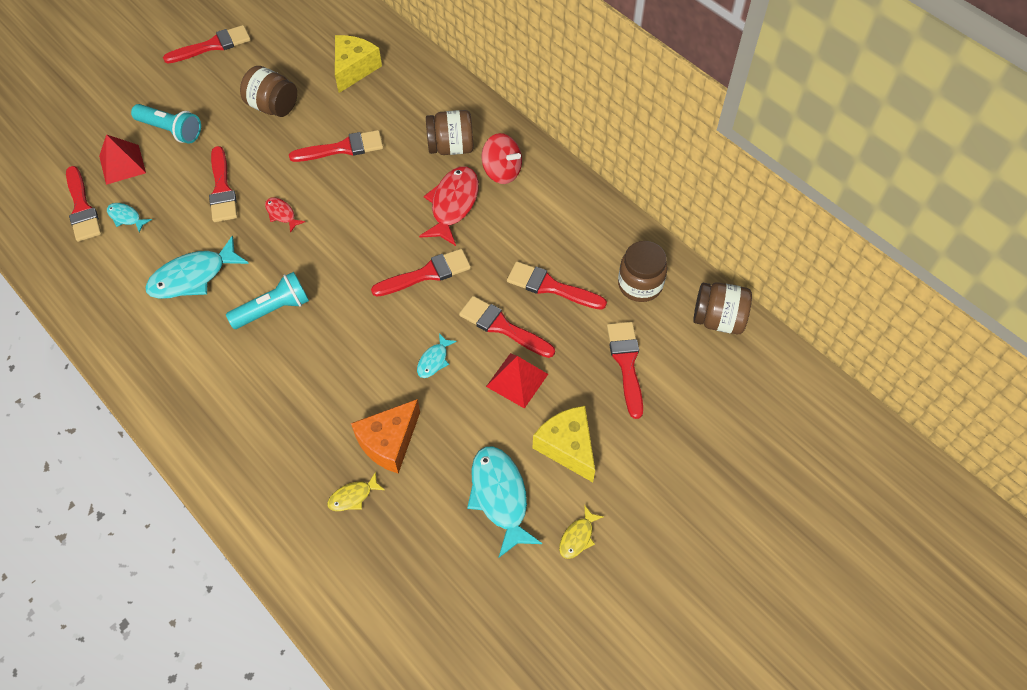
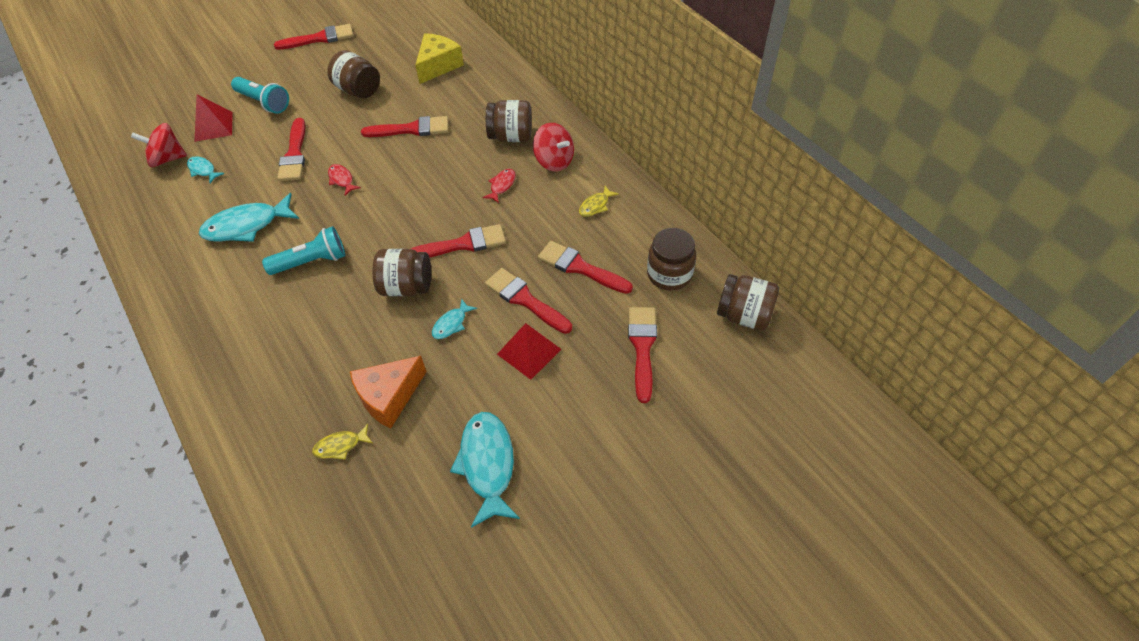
camera: 10 degrees right, 5 degrees down
red brush [66,166,101,242] -> red spinning top [131,123,187,167]
red fish [419,166,479,246] -> red fish [482,169,516,203], size x0.50
yellow cheese [533,406,595,482] -> none
yellow fish [559,505,603,559] -> yellow fish moved to [579,186,619,217]
none -> brown jar [373,249,431,296]

